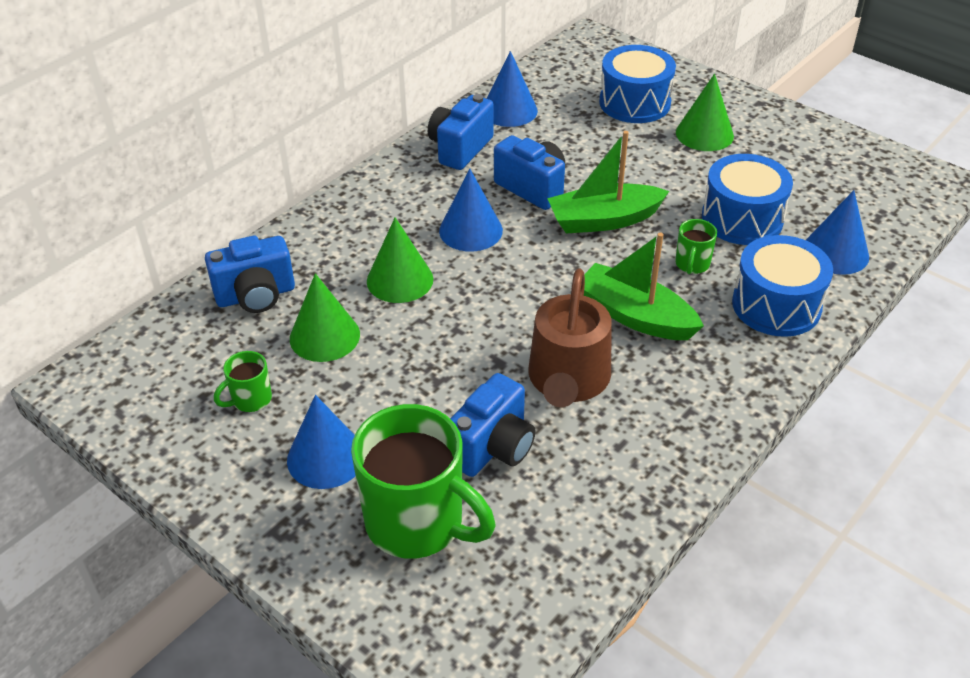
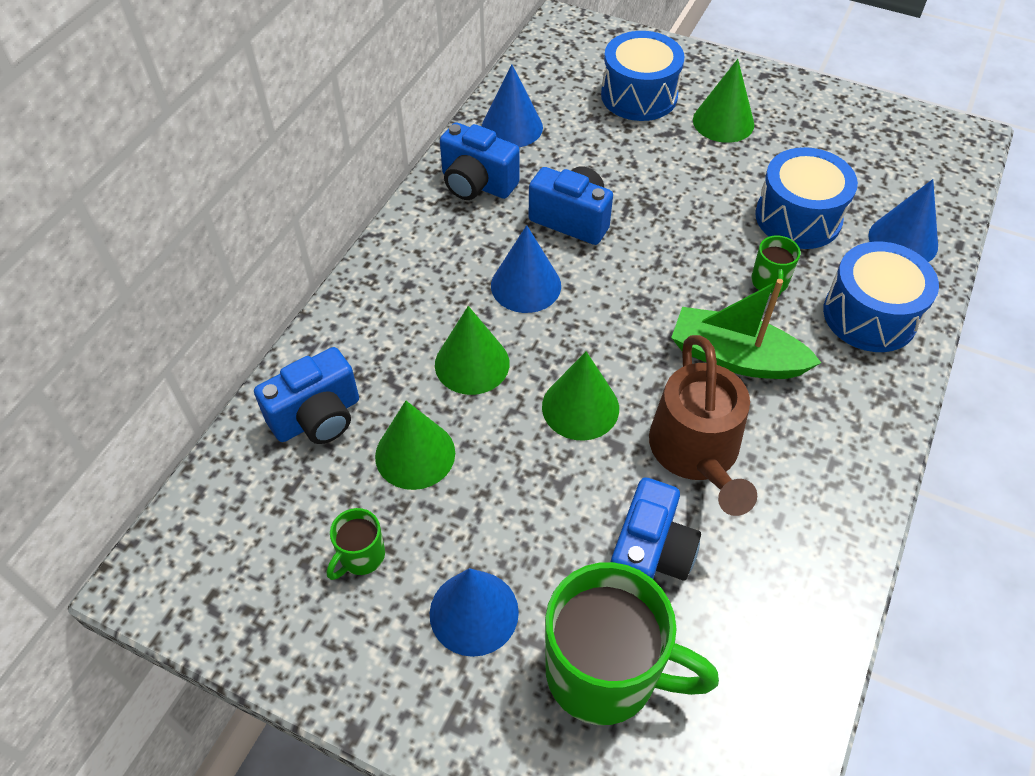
camera: 15 degrees left, 10 degrees up
blue camera [428,94,494,170] -> blue camera turned 75 degrees counterclockwise [440,122,520,200]
green boat [547,131,669,234] -> none
none -> green cone [542,351,619,441]

